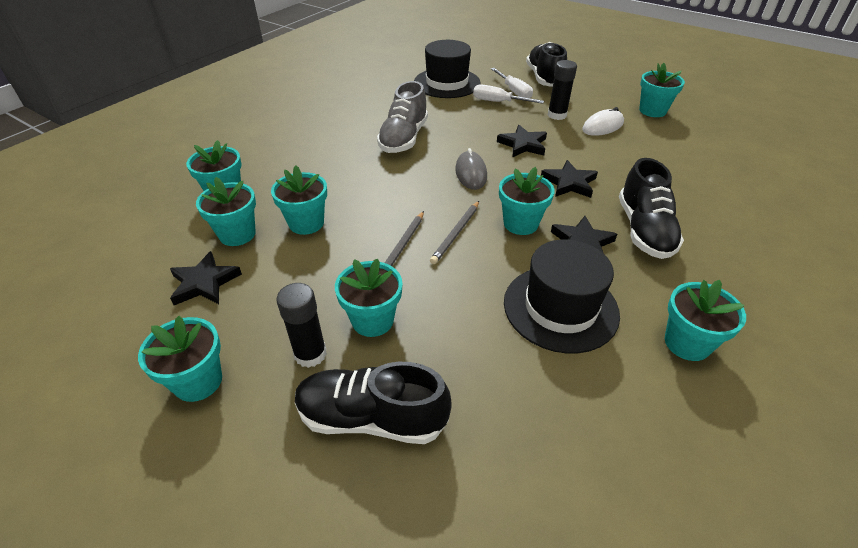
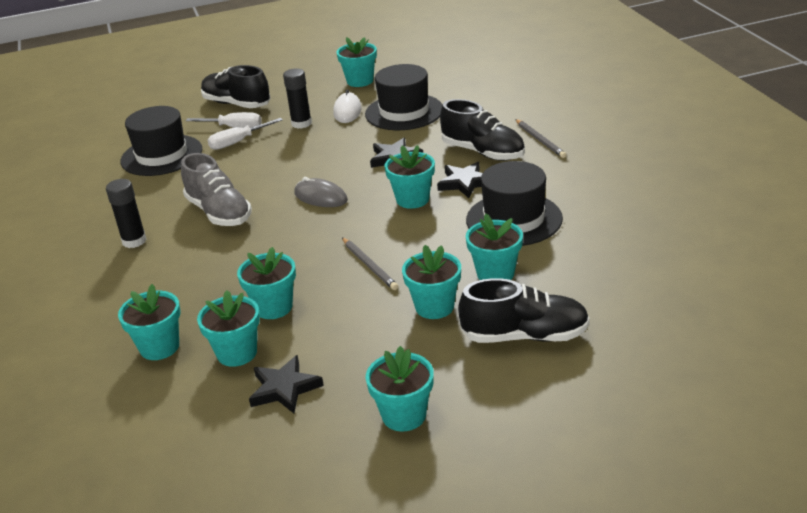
camera: 50 degrees left, 10 degrees down
black glue stick [276,283,327,368] -> black glue stick moved to [106,179,147,248]
black shoe [295,362,452,444] -> black shoe turned 135 degrees counterclockwise [458,278,590,343]
grey pencil [430,201,479,264] -> grey pencil moved to [515,119,566,158]
black star [497,125,547,157] -> none
turquoise flower pot [665,280,746,361] -> turquoise flower pot moved to [466,214,523,280]
none -> black hat [365,64,442,130]

